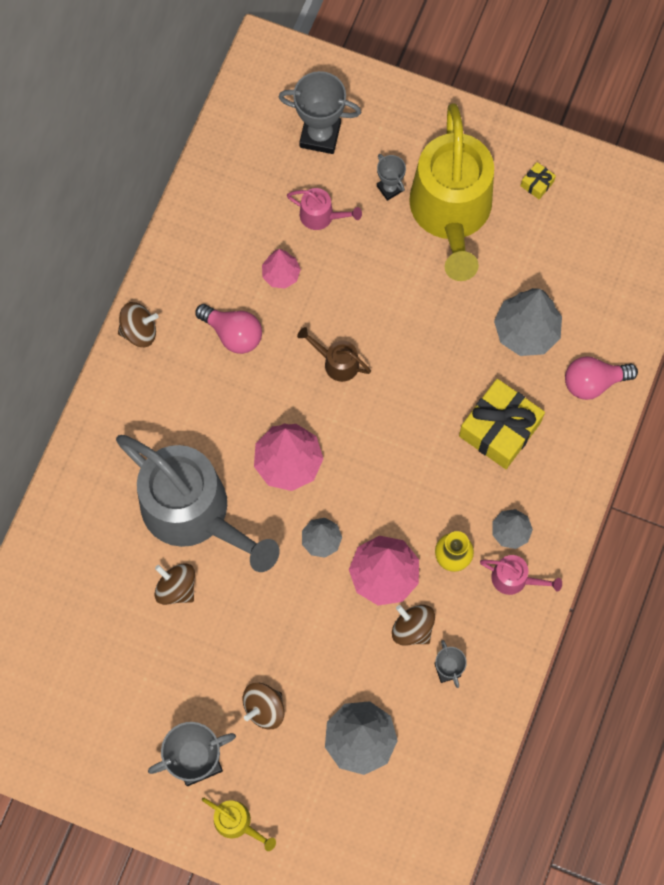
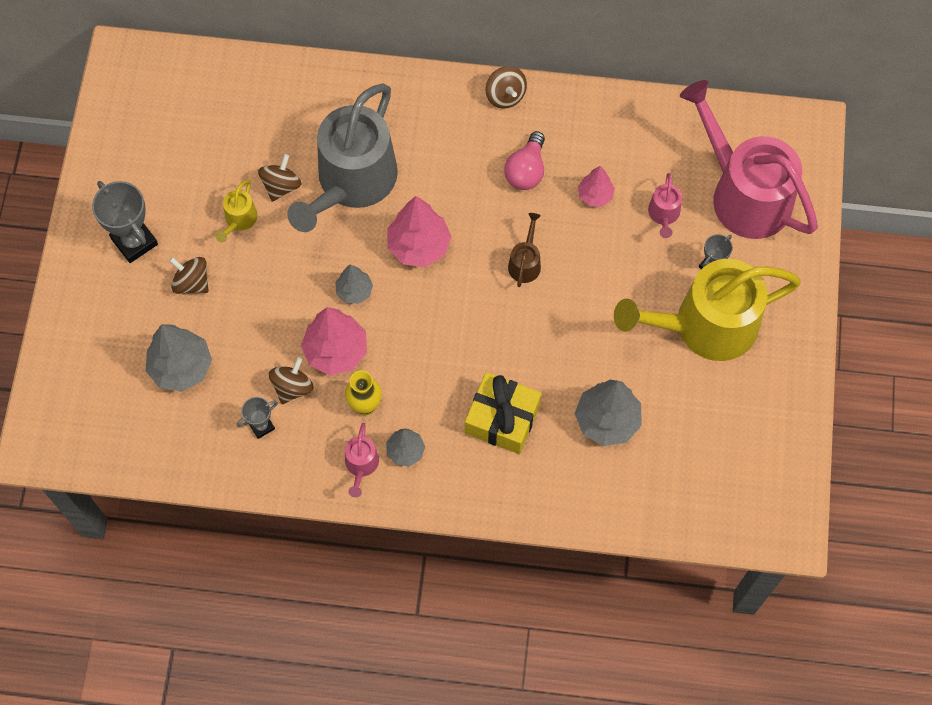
camera: 75 degrees right, 5 degrees down
yellow watering can [202,798,276,851] -> yellow watering can moved to [215,180,258,242]
grey trophy [278,71,361,154] -> pink watering can [680,80,818,239]
yellow gift [521,162,556,199] -> none
pink light bulb [565,356,638,400] -> none

